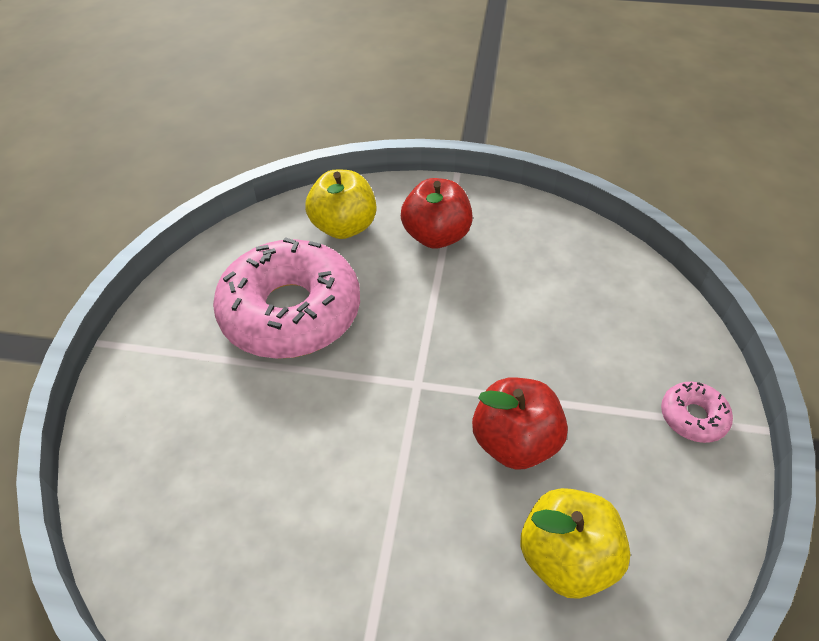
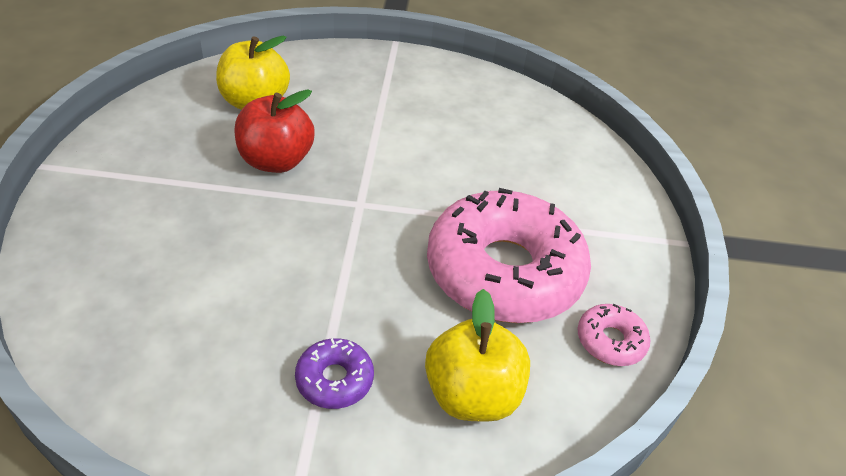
camera: 170 degrees right, 5 degrees down
red apple [401,178,473,249] -> purple donut [295,338,374,409]
pink donut [661,382,733,443] -> pink donut moved to [577,304,650,366]

